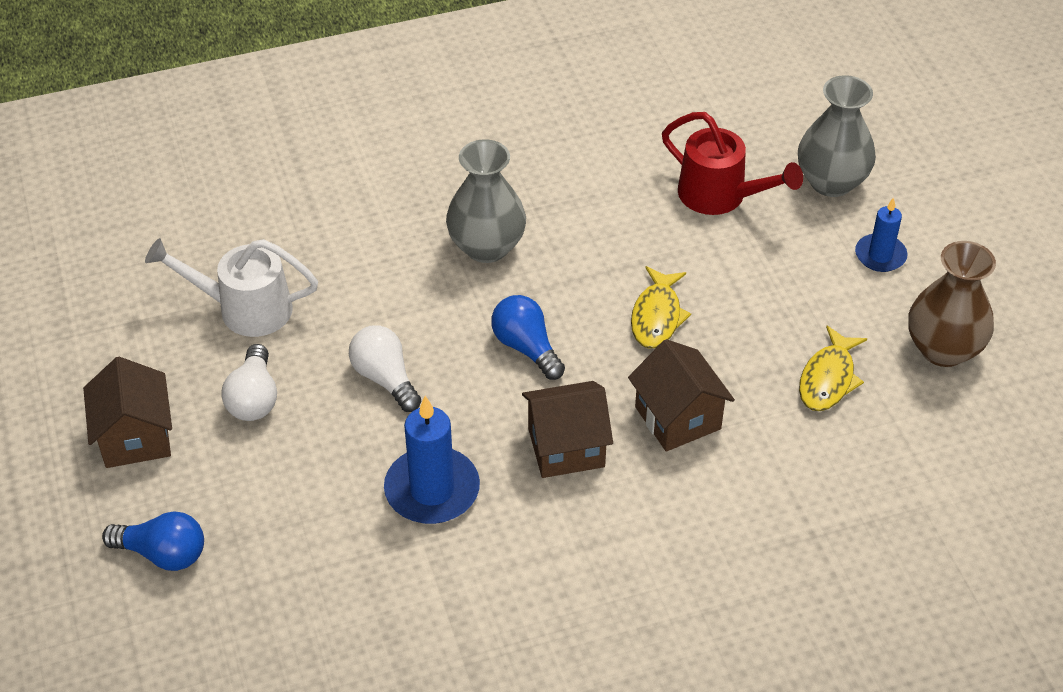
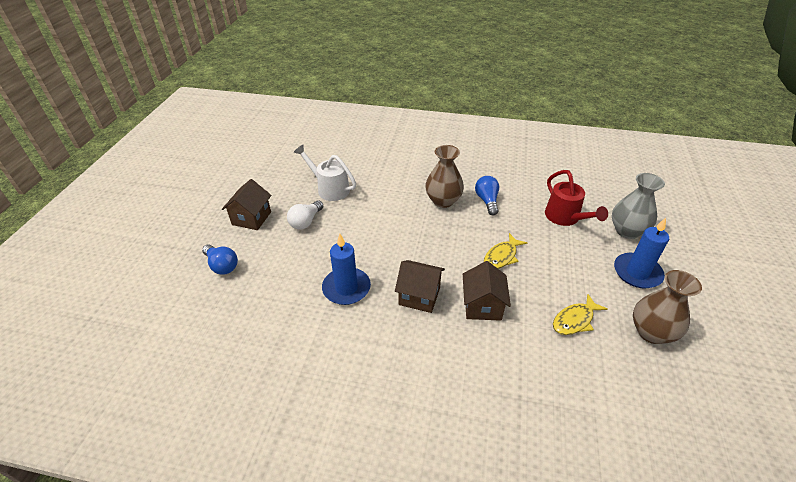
camera: 30 degrees right, 5 degrees down
white light bulb [349,325,421,412] -> none
grey vase [446,139,526,263] -> brown vase [425,145,464,208]
blue light bulb [491,295,565,380] -> blue light bulb moved to [475,176,499,216]
blue candle [855,197,908,272] -> blue candle [614,218,669,288], size x1.64

